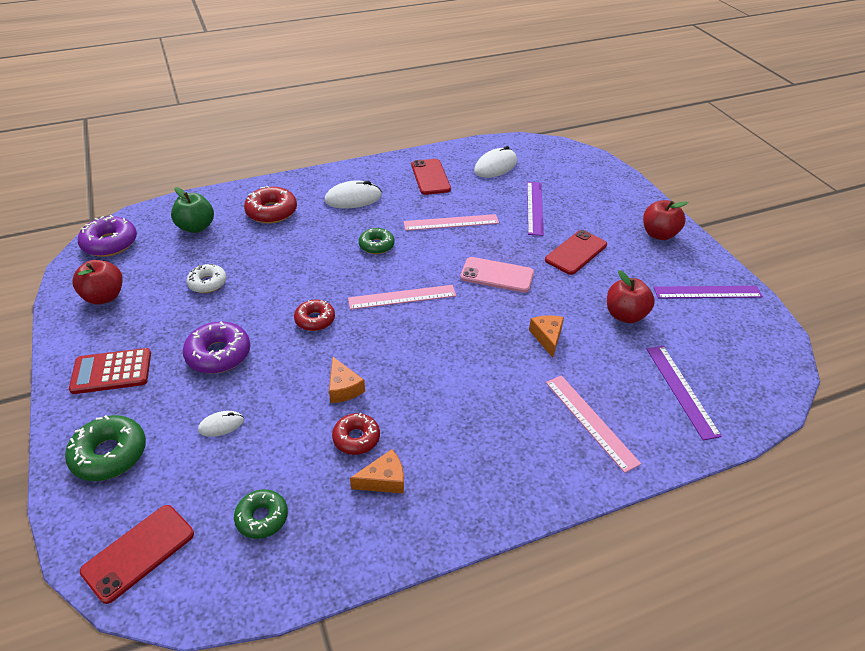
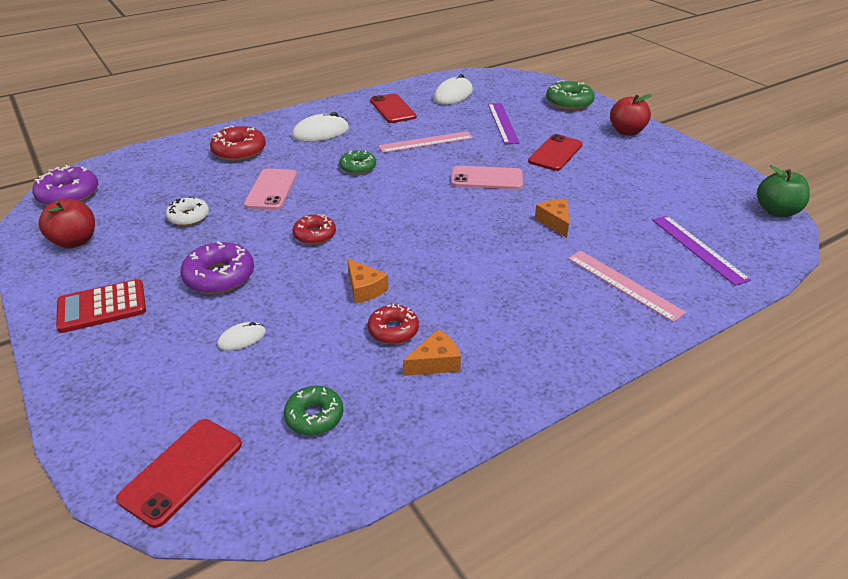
camera: 10 degrees left, 5 degrees down
green donut [65,415,146,481] -> green donut moved to [546,80,595,110]
green apple [171,187,214,233] -> green apple moved to [757,165,810,217]
pink ruler [348,285,456,310] -> none
red apple [607,270,655,323] -> none
purple ruler [654,286,763,299] -> none
none -> pink phone [244,169,297,210]

